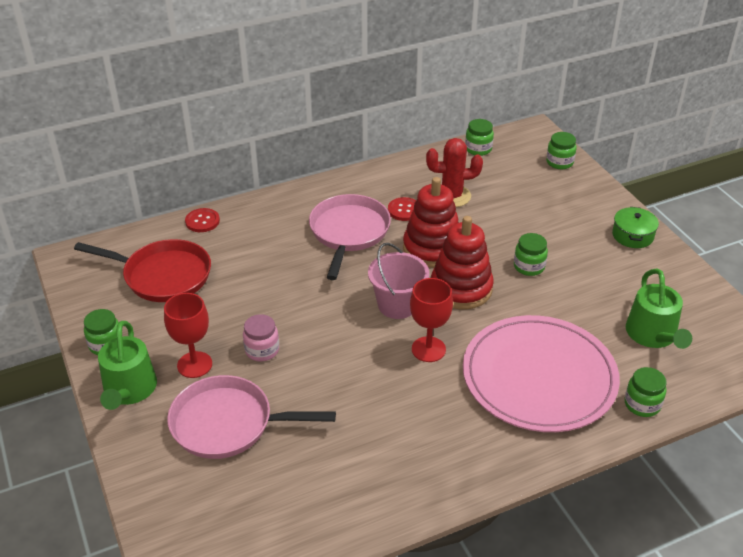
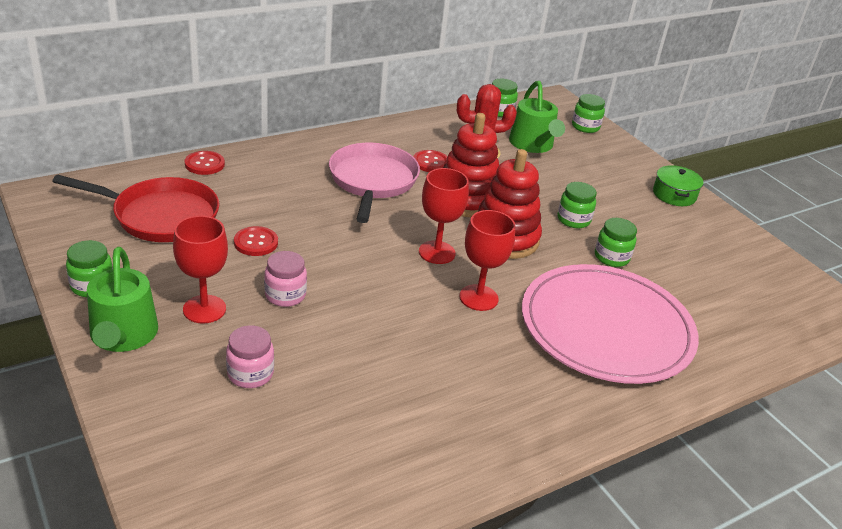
camera: 10 degrees left, 5 degrees down
pink pan [167,375,336,459] -> pink jar [226,325,274,388]
pink bucket [368,243,429,319] -> red goblet [419,168,469,264]
green jar [624,367,667,417] -> green jar moved to [595,218,637,267]
green watering can [626,269,692,349] -> green watering can moved to [509,81,565,153]
none -> red button [234,226,278,256]

